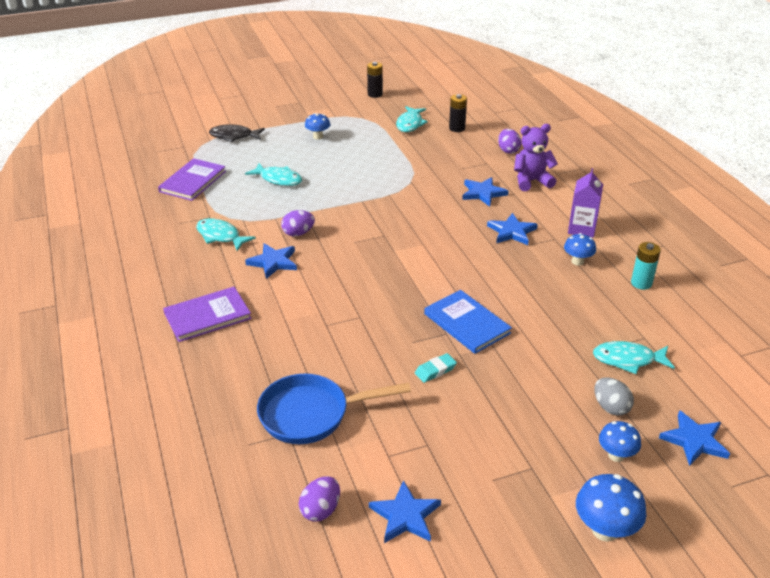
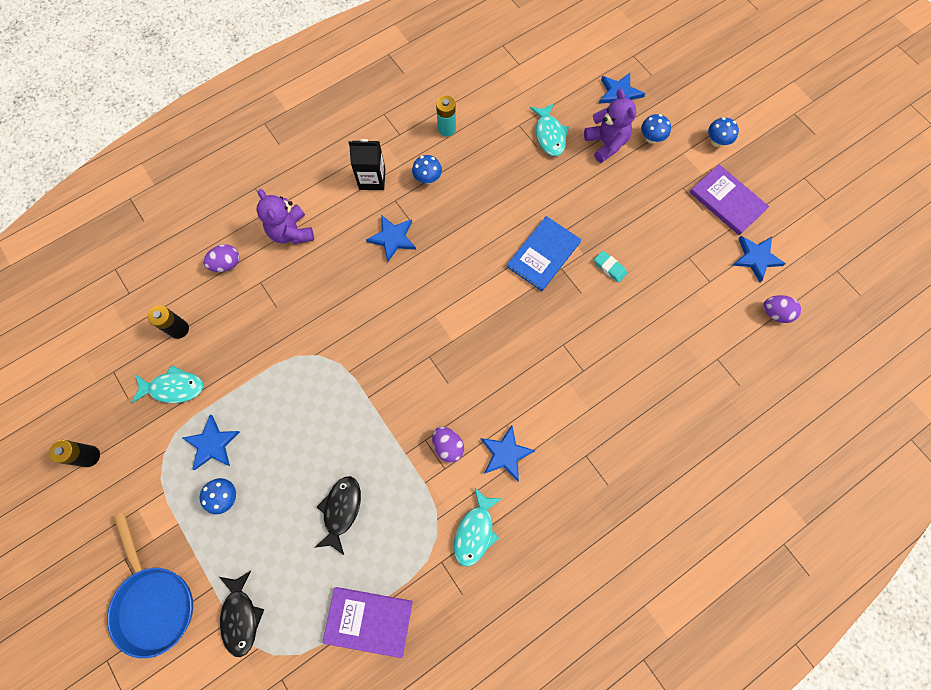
camera: 105 degrees left, 35 degrees up
purple book [163,287,252,342] -> purple book moved to [690,164,769,235]
turquoise fish [245,163,302,186] -> black fish [314,476,361,555]
blue pan [257,374,411,444] -> blue pan moved to [107,513,193,658]
blue star [462,177,508,207] -> blue star moved to [183,415,240,470]
purple carton [568,168,603,238] -> black carton [348,139,385,190]
blue mushroom [576,474,646,542] -> blue mushroom [708,117,739,147], size x0.66
grey egg [594,377,634,416] -> purple teddy bear [584,89,636,163]

